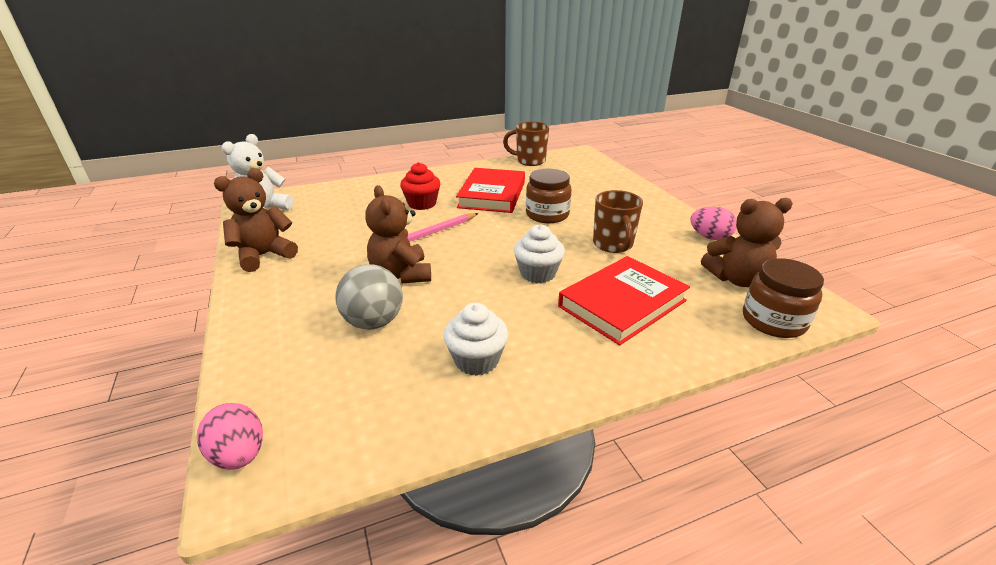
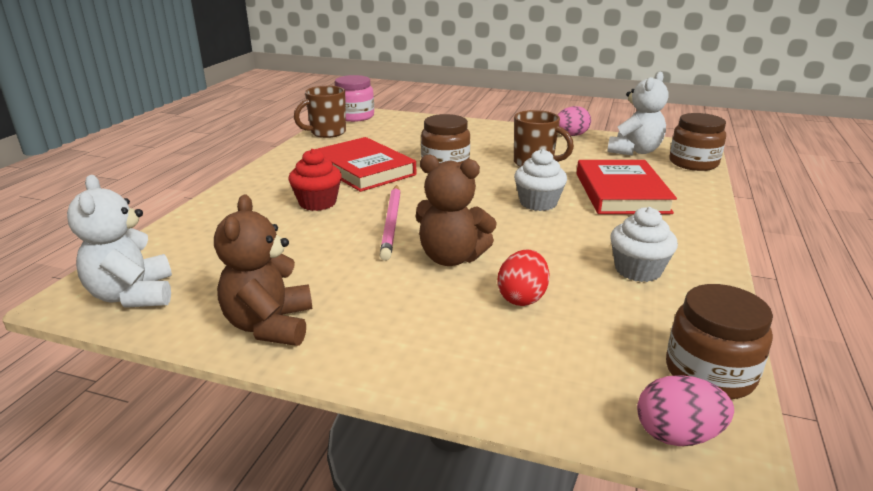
camera: 50 degrees left, 5 degrees down
grey ball [335,264,403,330] -> red egg [497,250,549,306]
brown teddy bear [701,198,793,287] -> white teddy bear [607,72,668,156]
none -> pink jar [335,75,374,122]
none -> brown jar [666,284,773,399]

